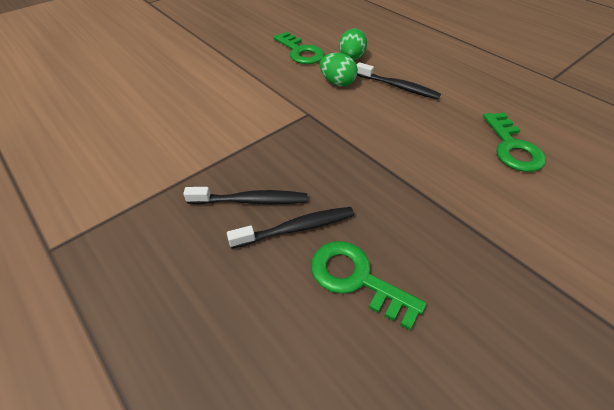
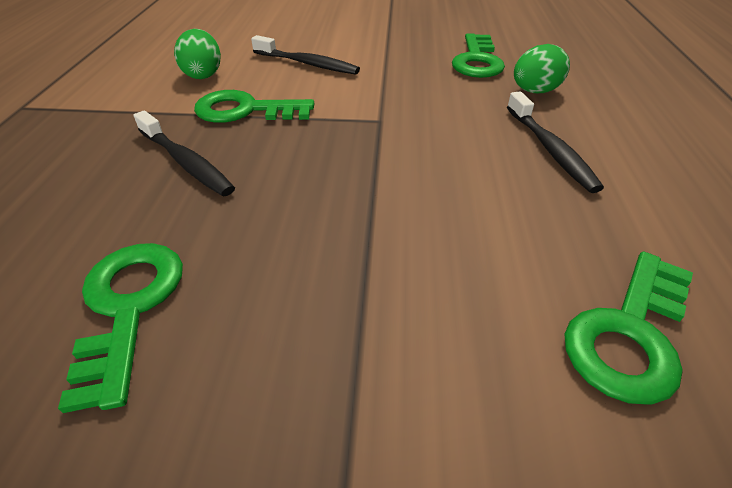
camera: 45 degrees right, 5 degrees down
black toothbrush [227,207,354,249] -> black toothbrush moved to [251,35,360,75]
green egg [320,53,358,87] -> green egg moved to [174,29,221,79]
none -> green key [194,90,314,123]

